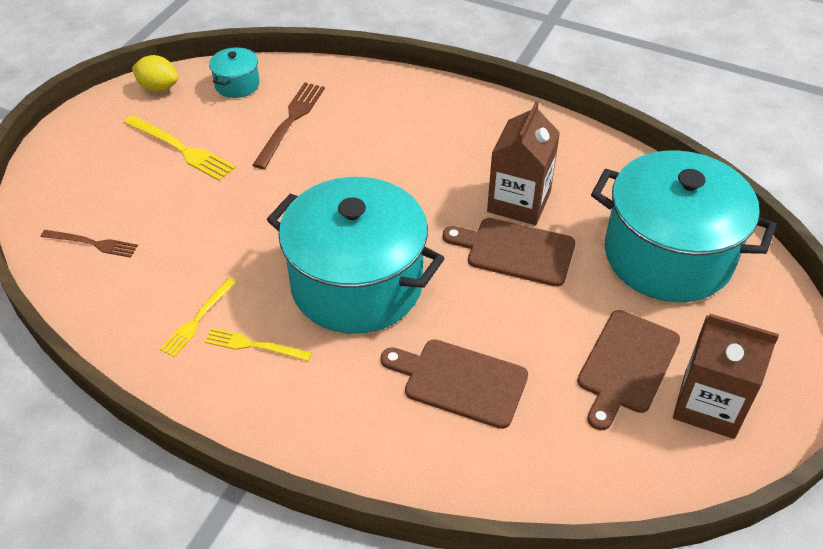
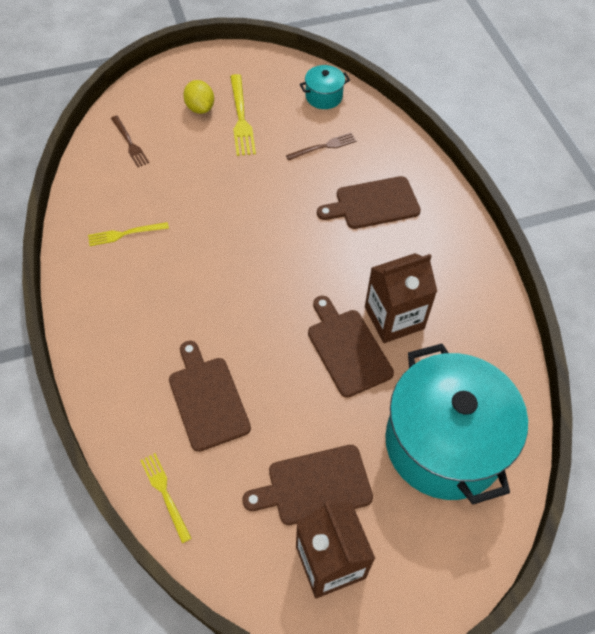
camera: 45 degrees right, 10 degrees up
yellow lemon [132,55,178,92] -> yellow lemon moved to [183,80,214,114]
yellow fork [204,328,312,361] -> yellow fork moved to [140,453,192,543]
brown fork [252,82,325,169] -> brown fork [286,133,357,160], size x0.65
turquoise pot [267,177,445,334] -> none
none -> brown cutting board [317,176,421,229]

